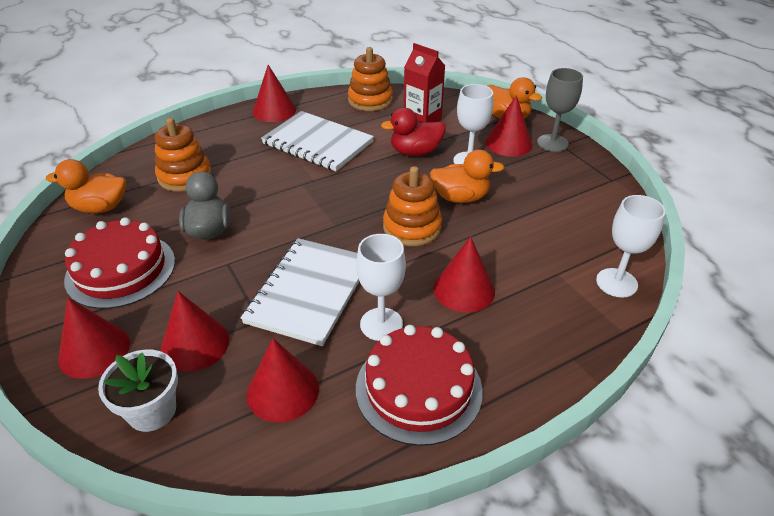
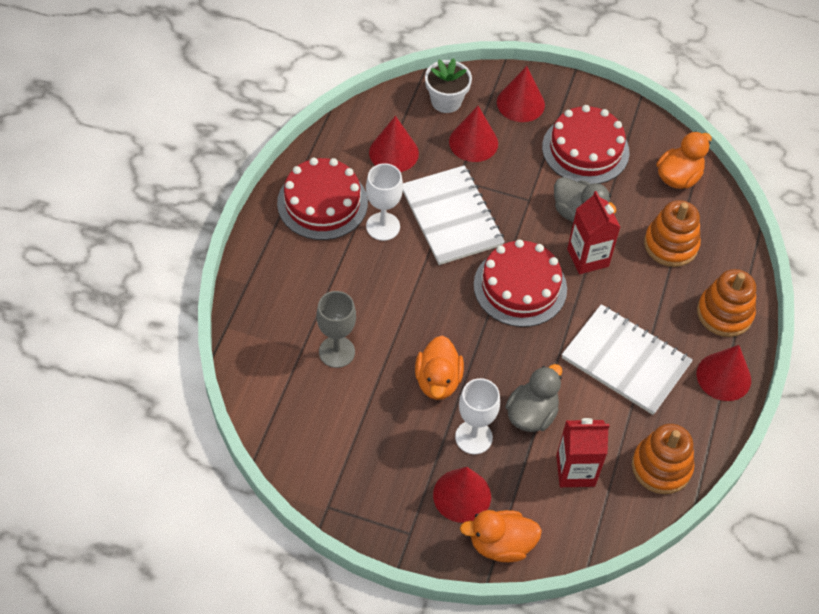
camera: 135 degrees right, 15 degrees up
white notebook [261,111,374,171] -> white notebook turned 45 degrees clockwise [562,304,693,415]
red duck [381,108,446,156] -> grey duck [505,364,562,432]
orange stacking toy [383,166,442,246] -> orange stacking toy moved to [697,269,756,337]
orange duck [430,149,504,203] -> orange duck turned 45 degrees counterclockwise [415,336,464,400]
red cone [433,237,495,313] -> none
grey goblet [537,68,583,152] -> grey goblet moved to [317,291,356,368]
white goblet [596,195,666,298] -> none
none -> red cake [474,239,567,327]
none -> red carton [567,191,620,274]

